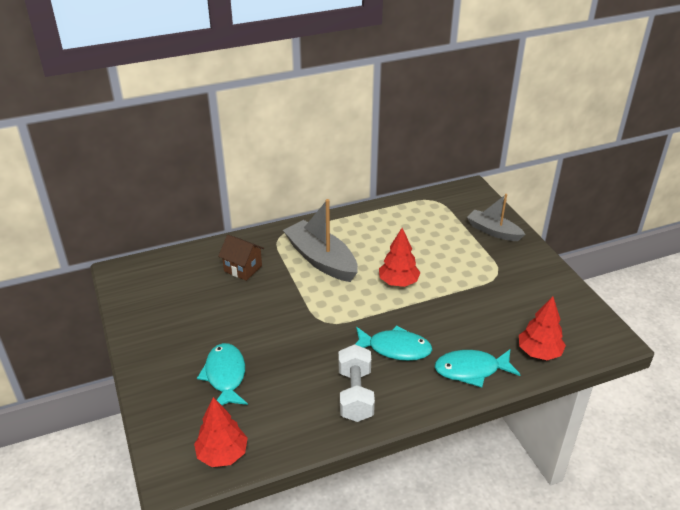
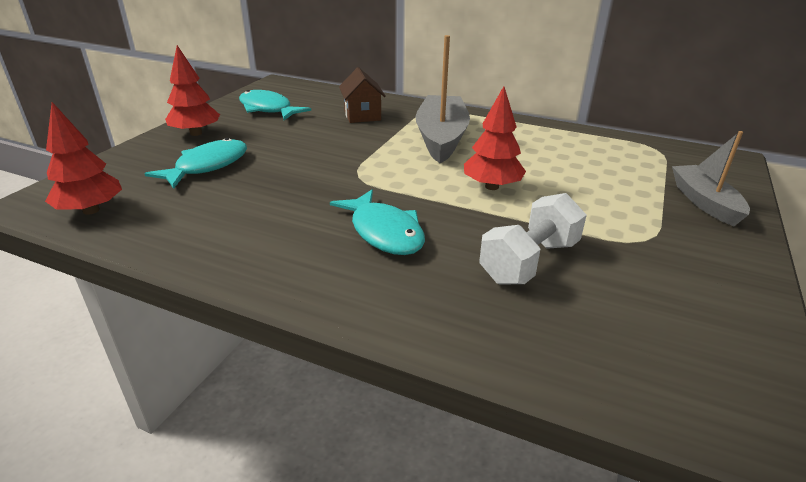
camera: 45 degrees right, 5 degrees down
white dumbbell [339,344,375,422] -> white dumbbell moved to [479,193,587,284]
turquoise fish [435,349,521,388] -> turquoise fish moved to [239,90,311,120]
red tree [519,296,566,360] -> red tree moved to [165,45,220,136]

